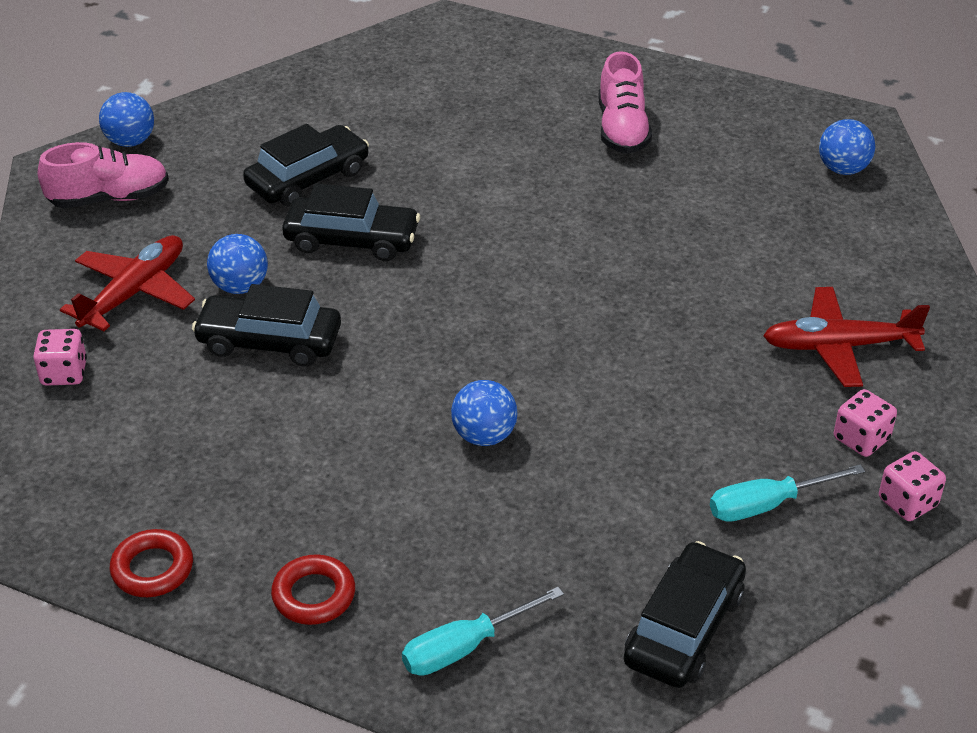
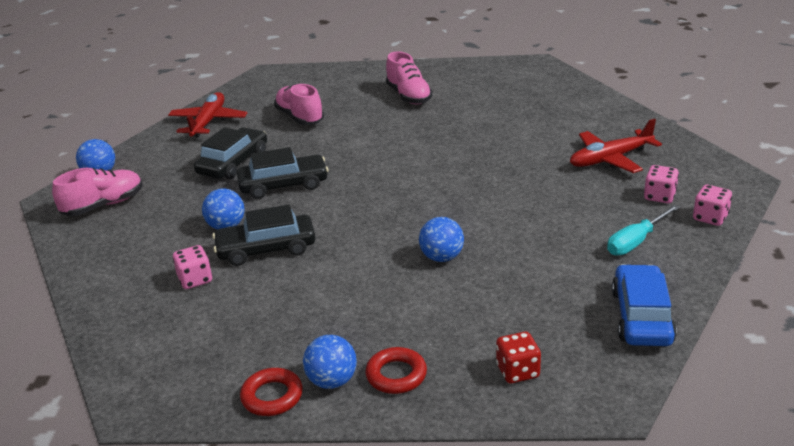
camera: 20 degrees left, 10 degrees down
pink dice [33,329,87,386] -> pink dice moved to [173,245,212,289]
red plane [60,235,195,331] -> red plane moved to [168,92,247,137]
turquoise screwdriver [402,587,564,676] -> red dice [496,332,541,383]
black car [624,541,746,688] -> blue car [612,264,677,346]
blue ball [819,119,875,175] -> blue ball moved to [303,335,357,389]
none -> pink shoe [274,84,324,125]

